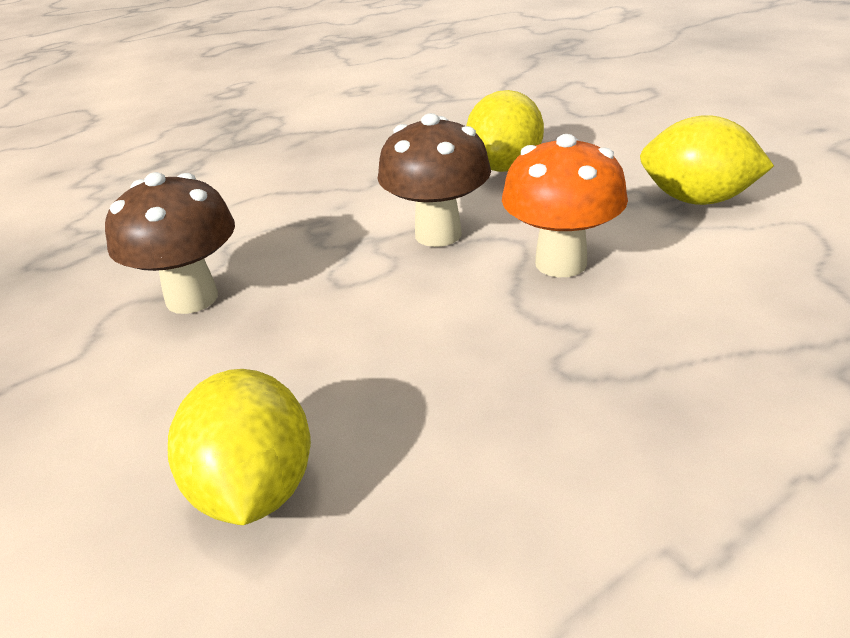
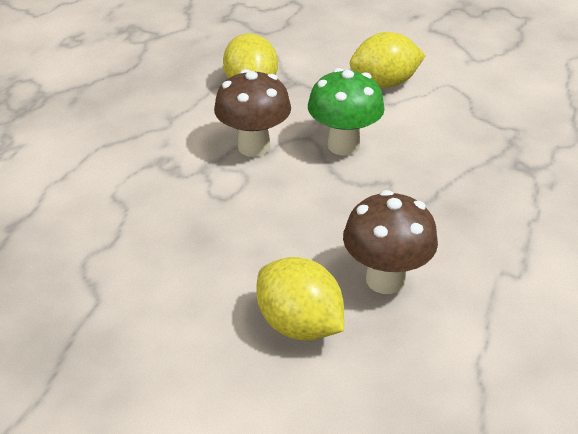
camera: 35 degrees left, 5 degrees up
brown mushroom [105,172,235,314] -> brown mushroom moved to [343,190,438,294]
orange mushroom [502,134,628,277] -> green mushroom [308,68,385,156]

